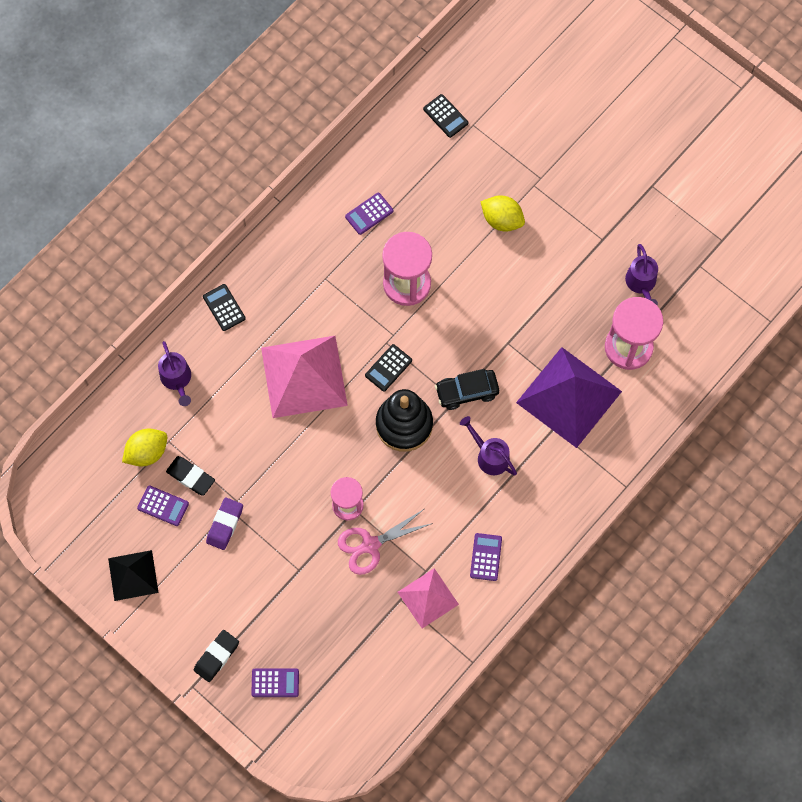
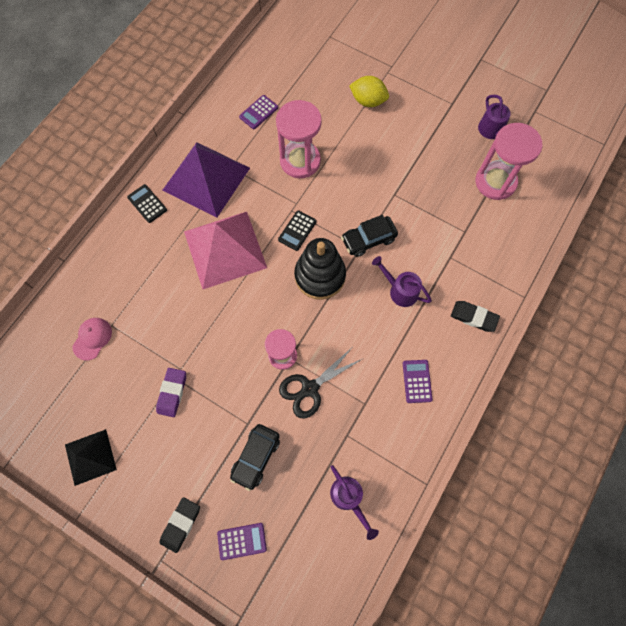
camera: 10 degrees left, 0 degrees up
yellow lemon [122,429,167,467] -> pink cap [72,318,112,360]
purple calculator [137,485,189,526] -> none
purple watering can [158,341,191,406] -> purple watering can moved to [330,465,379,540]
black eraser [166,456,215,496] -> black eraser moved to [451,301,500,332]
pink scissors [338,509,433,575] -> black scissors [279,348,362,419]
pink pyramid [398,568,459,628] -> none
black calculator [423,94,468,138] -> none
purple pyramid [516,347,622,448] -> purple pyramid moved to [163,142,250,218]
none -> black car [230,424,280,491]

